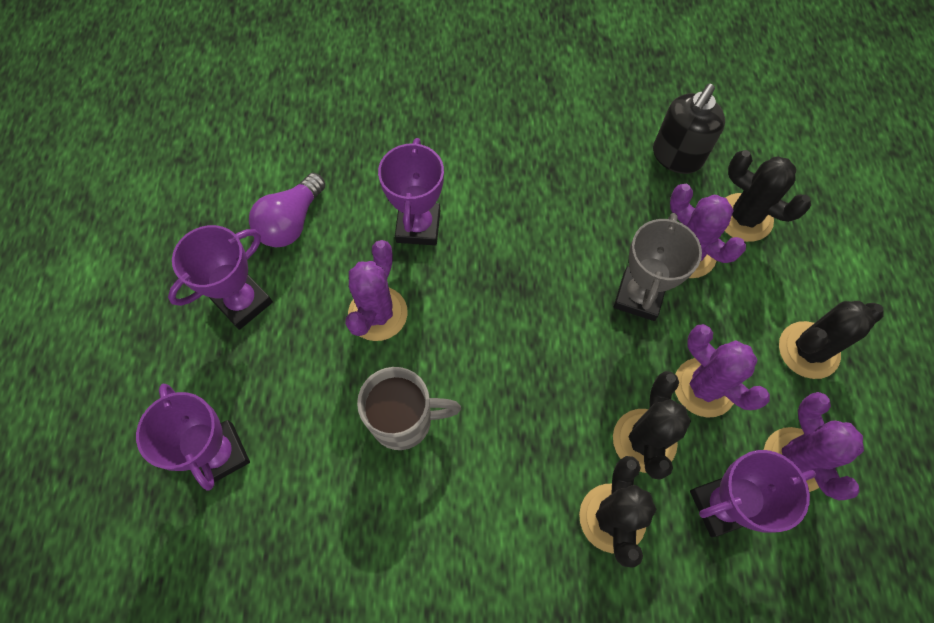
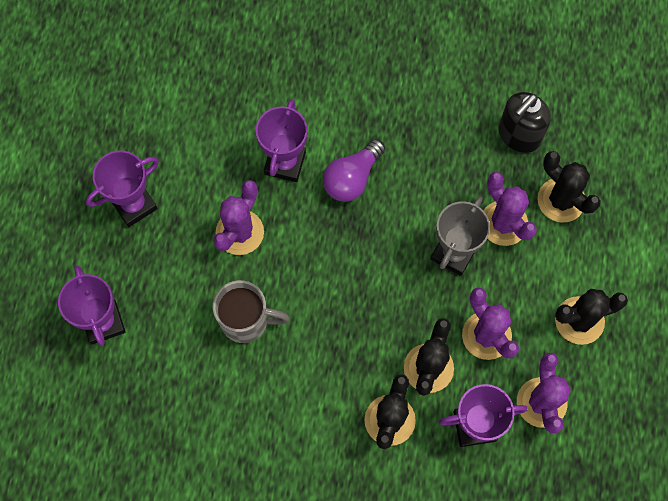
camera: 10 degrees right, 5 degrees up
purple light bulb [249,173,325,247] -> purple light bulb moved to [323,139,385,202]

